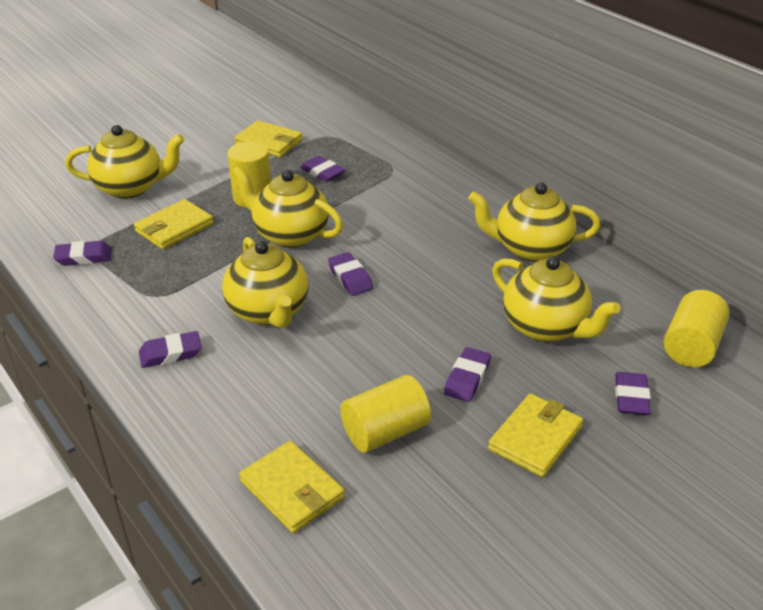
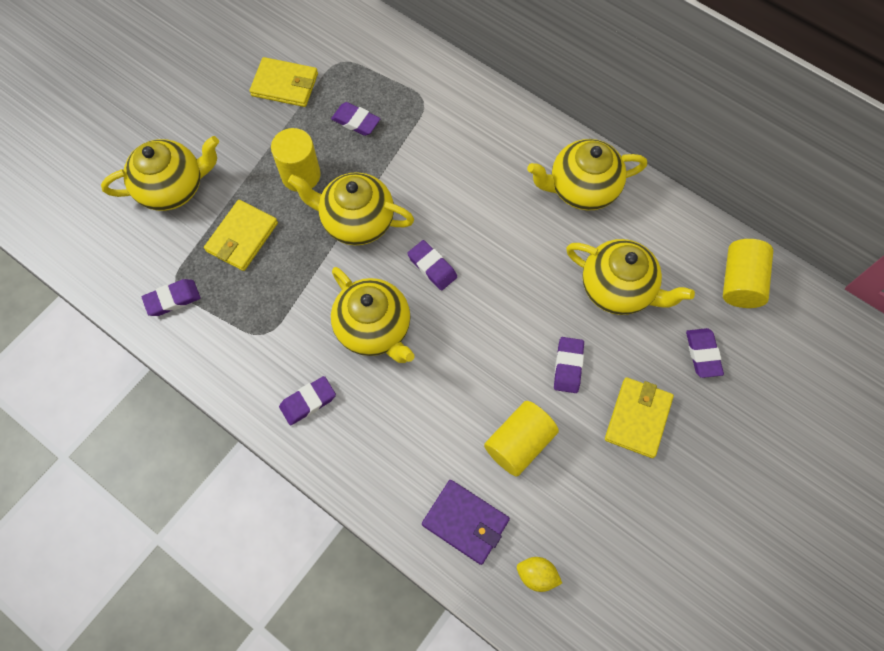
camera: 15 degrees left, 30 degrees up
yellow wallet [239,441,345,533] -> purple wallet [422,480,510,565]
none -> yellow lemon [517,557,562,592]

